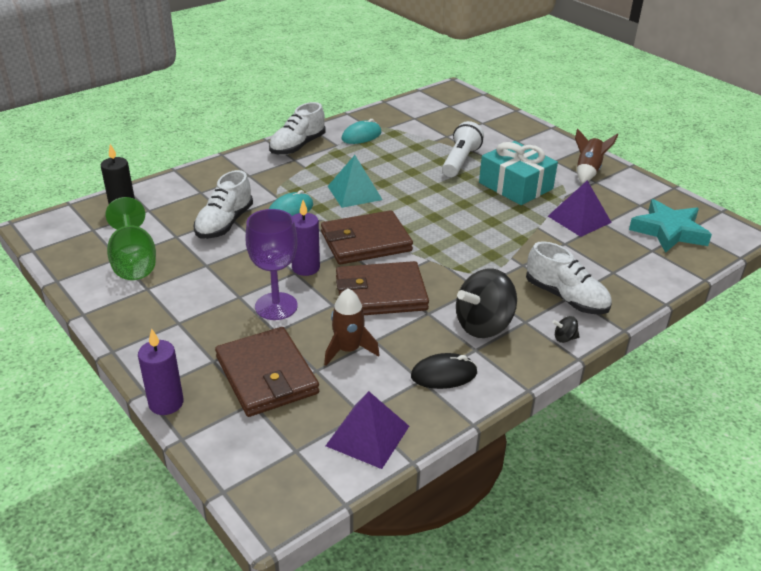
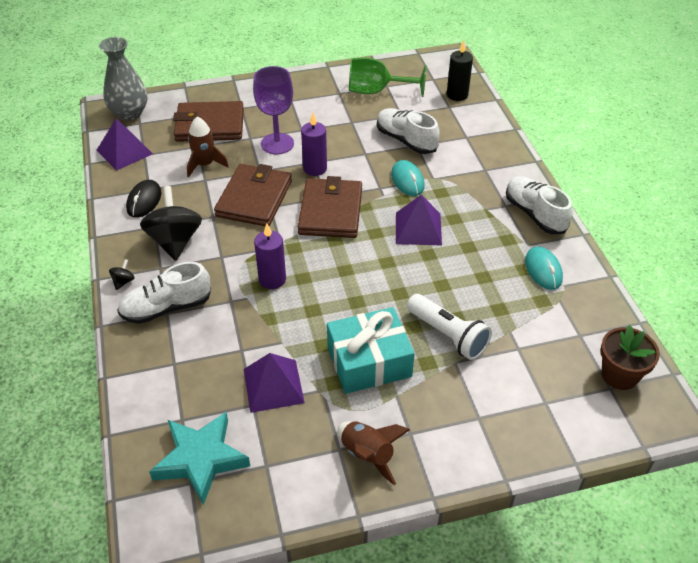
camera: 115 degrees right, 10 degrees up
purple candle [138,329,184,415] -> purple candle moved to [254,223,286,289]
turquoise pyramid [327,155,383,208] -> purple pyramid [396,194,442,246]
none -> grey vase [99,37,148,120]
none -> brown flower pot [600,325,660,390]

